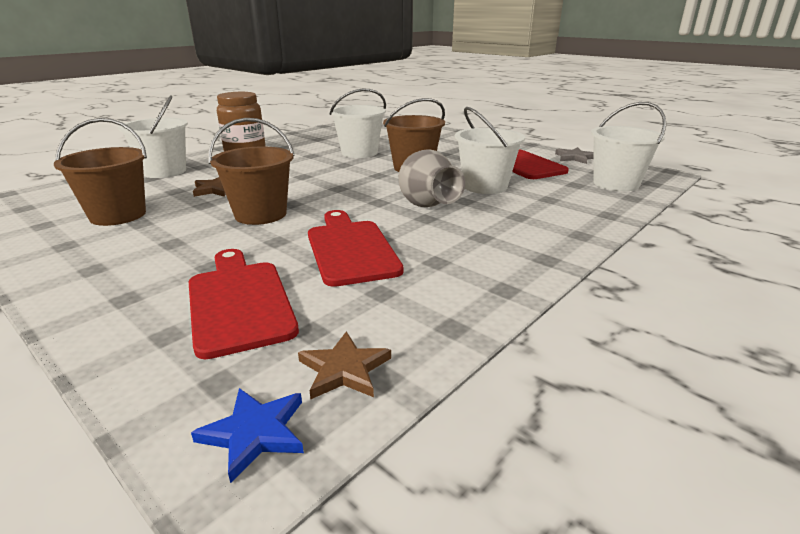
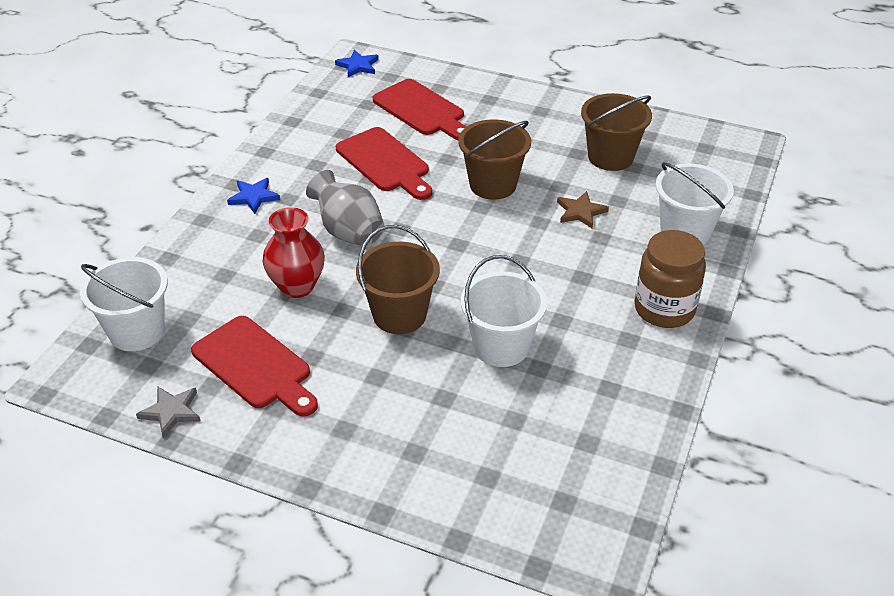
camera: 160 degrees right, 15 degrees up
brown star [298,331,391,399] -> none
white bucket [455,107,525,194] -> red vase [263,207,325,298]
none -> blue star [227,178,280,214]

